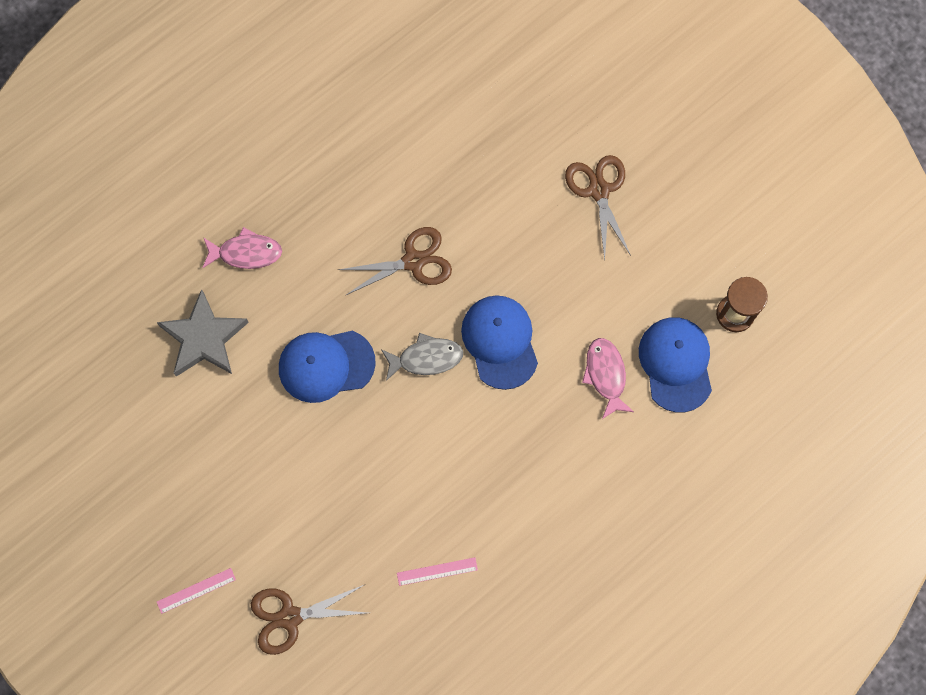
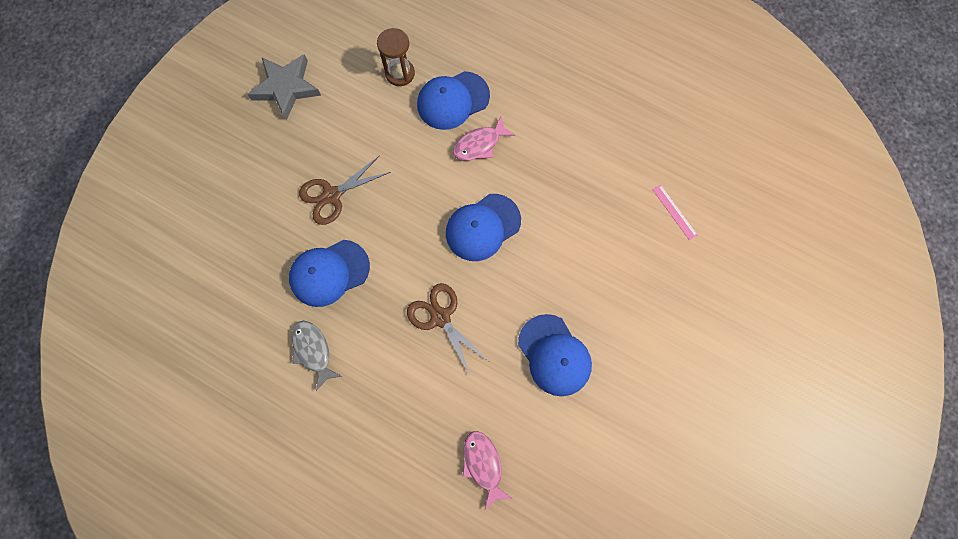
camera: 110 degrees left, 0 degrees up
grey star [156,289,249,377] -> grey star moved to [247,54,321,121]
pink ruler [157,568,236,614] -> none
brown scissors [251,585,367,655] -> none
grey fish [381,333,463,381] -> grey fish moved to [292,321,342,391]
none -> blue cap [289,240,370,307]

